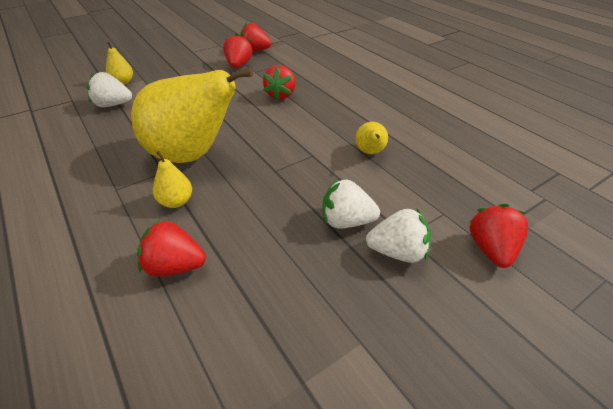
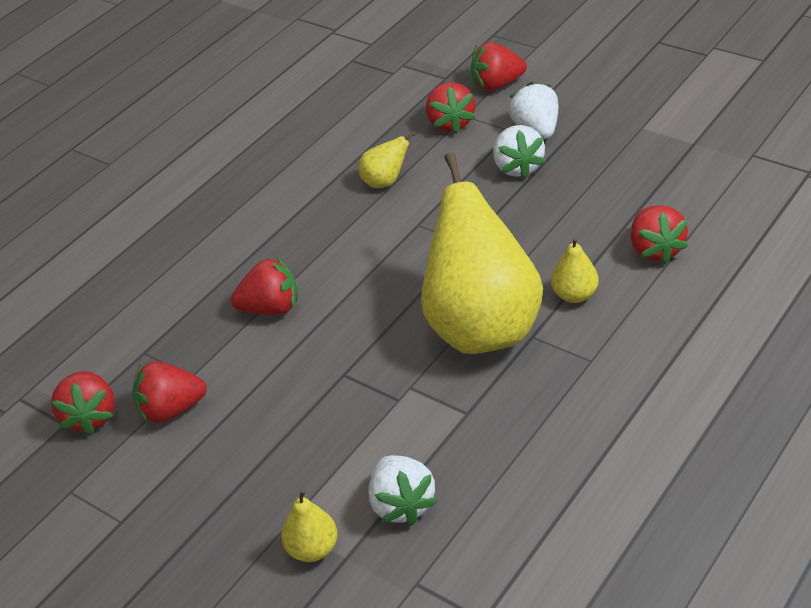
camera: 105 degrees left, 0 degrees up
none -> red strawberry [426,82,476,134]

